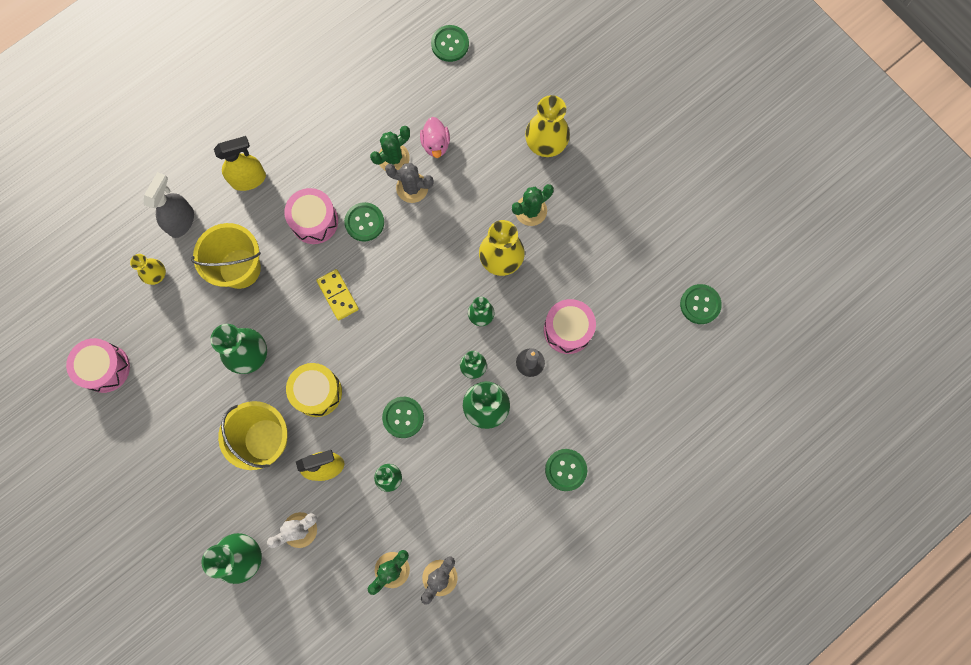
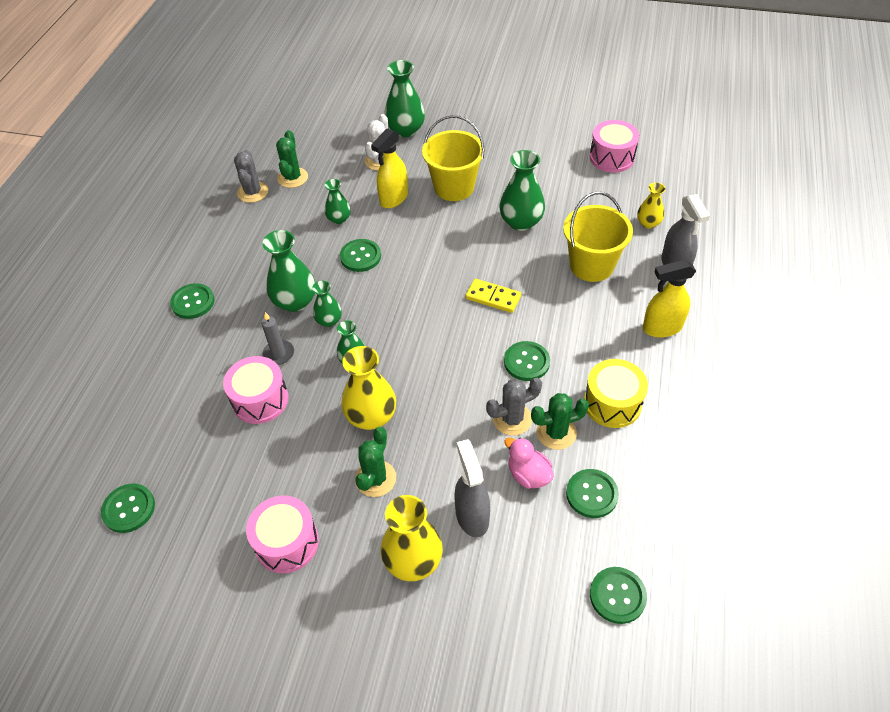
camera: 145 degrees right, 25 degrees down
yellow spray bottle [214,136,266,191] -> yellow spray bottle turned 45 degrees clockwise [643,259,696,337]
pink drum [284,188,338,244] -> pink drum moved to [246,496,319,573]
yellow drum [286,363,342,417] -> yellow drum moved to [584,359,648,428]
green cactus [370,126,410,171] -> green cactus turned 60 degrees clockwise [531,393,589,450]
none -> grey spray bottle [454,439,490,538]
none -> green button [566,469,619,518]

